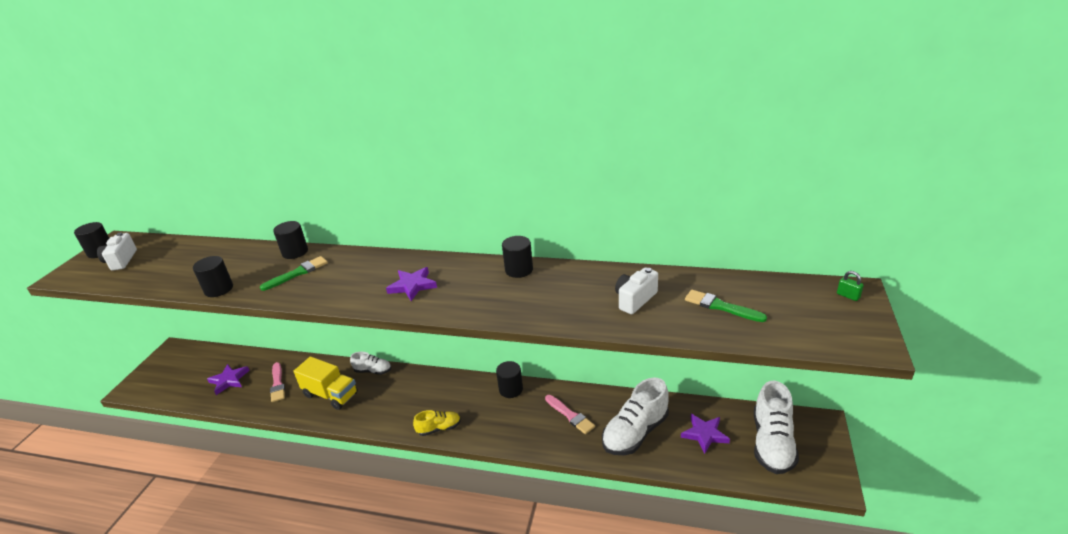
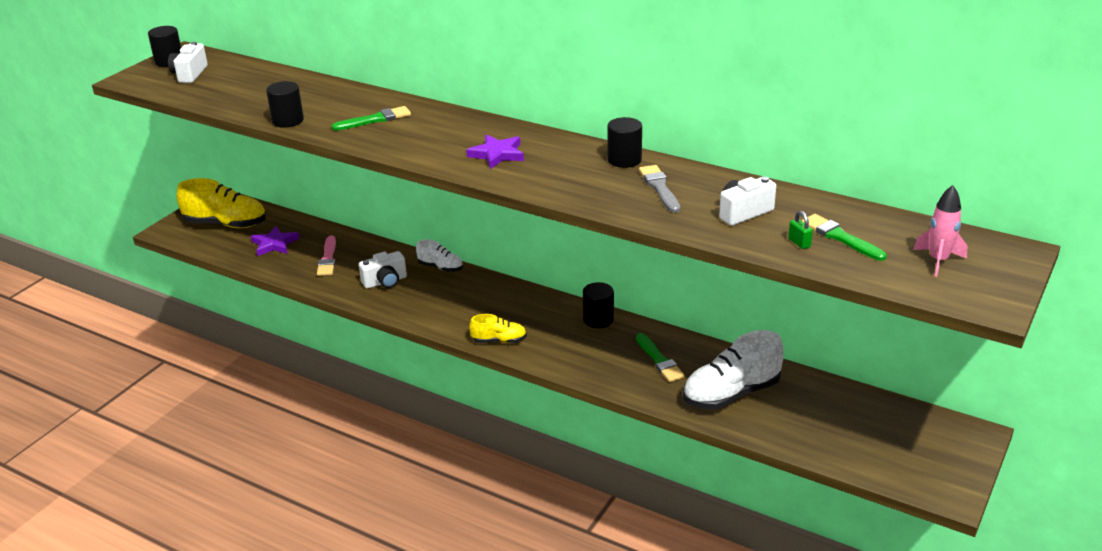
camera: 15 degrees right, 0 degrees up
black cylinder [273,221,308,259] -> none
yellow truck [294,356,358,410] -> white camera [359,251,407,289]
pink brush [545,395,595,434] -> green brush [636,333,685,382]
purple star [681,414,730,454] -> none
white shoe [754,381,799,474] -> none
green padlock [837,271,864,301] -> green padlock moved to [788,211,813,249]
none -> yellow shoe [177,178,266,228]
none -> grey brush [639,165,680,213]
none -> pink rocket [913,185,967,277]

